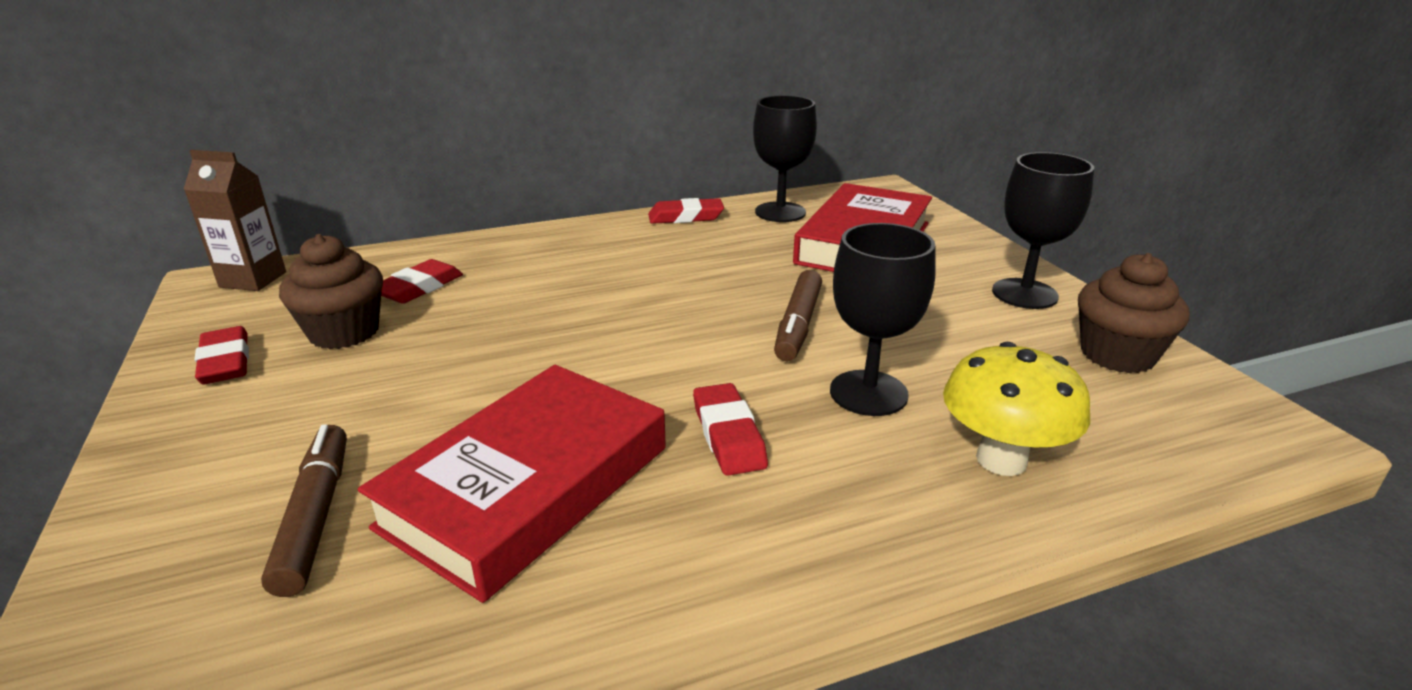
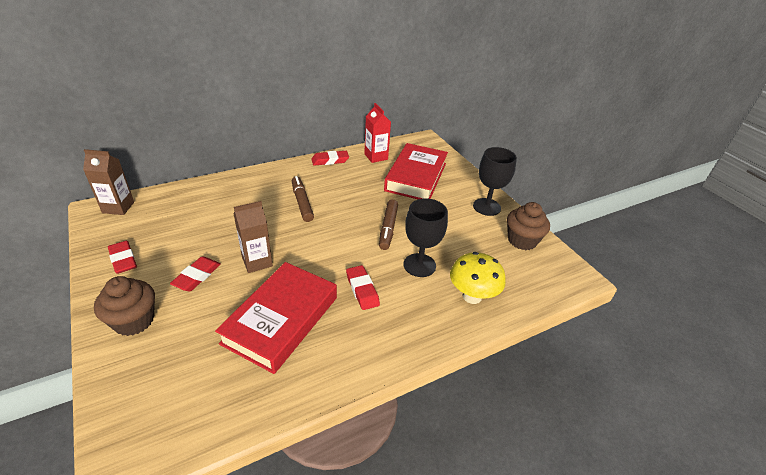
camera: 10 degrees left, 10 degrees up
brown marker [261,424,347,597] -> brown marker moved to [292,176,314,222]
brown cupcake [279,234,383,349] -> brown cupcake moved to [94,276,155,336]
red eraser [381,259,463,304] -> red eraser moved to [170,256,221,291]
black goblet [753,95,817,222] -> red carton [364,103,391,163]
none -> brown carton [234,201,273,273]

